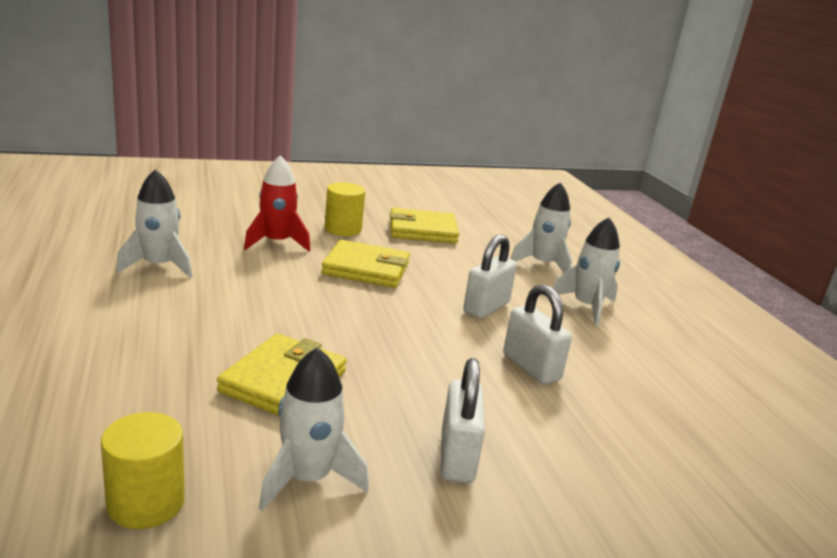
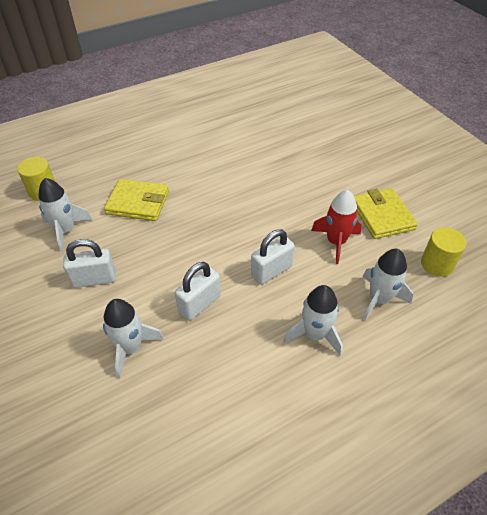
camera: 80 degrees right, 25 degrees up
white rocket [116,169,193,278] -> white rocket moved to [103,299,164,378]
red rocket [244,155,311,252] -> red rocket moved to [311,190,362,264]
yellow wallet [321,240,410,288] -> none
yellow cylinder [325,182,365,236] -> yellow cylinder moved to [421,227,467,277]
white padlock [463,234,517,319] -> white padlock turned 60 degrees counterclockwise [251,229,295,285]

